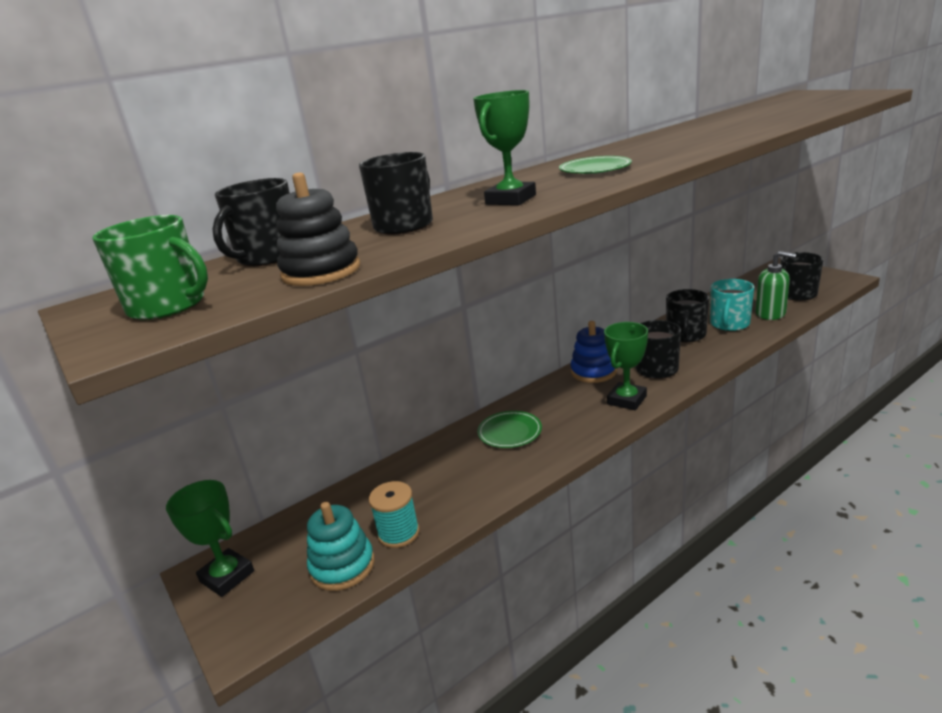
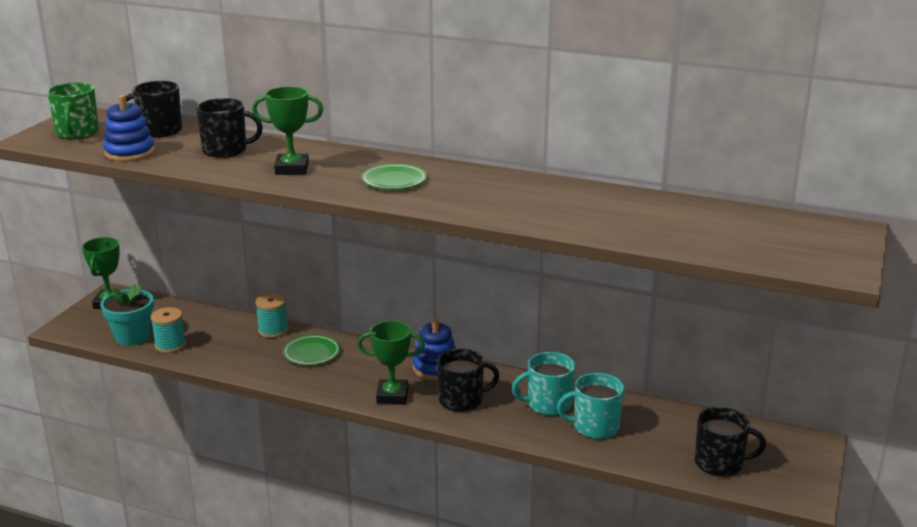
camera: 55 degrees right, 0 degrees up
black stacking toy [276,173,360,286] -> blue stacking toy [103,95,155,162]
turquoise stacking toy [307,502,374,591] -> turquoise flower pot [100,284,154,346]
black mug [666,289,709,343] -> turquoise mug [512,352,575,416]
green soap dispenser [755,251,796,320] -> none
none -> turquoise spool [255,293,288,338]

